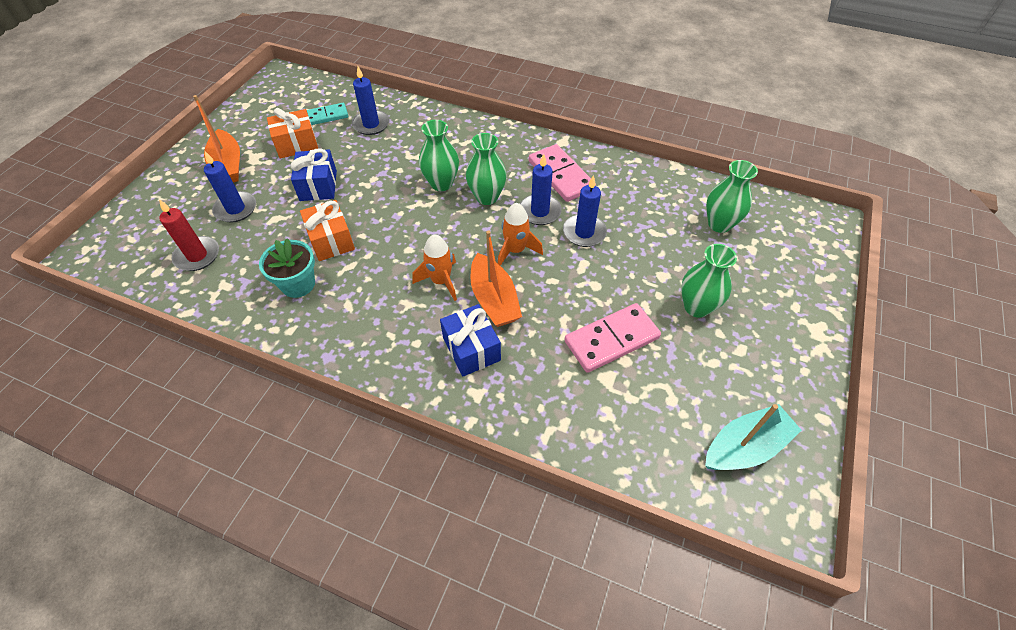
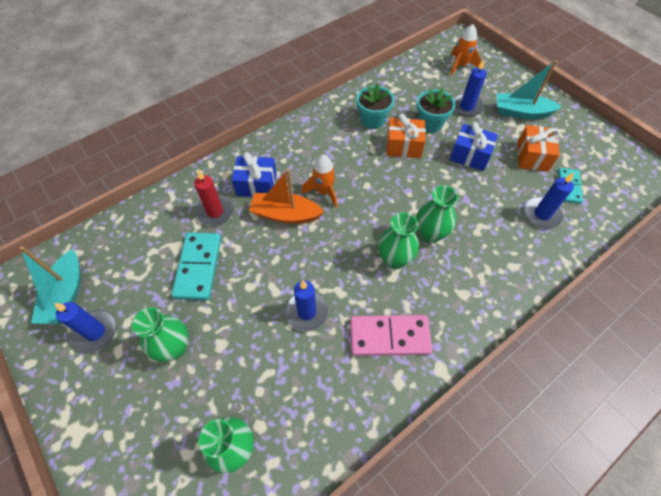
camera: 120 degrees right, 5 degrees up
red candle [159,199,219,271] -> red candle moved to [194,170,234,226]
orange boat [193,95,240,182] -> turquoise boat [497,60,562,119]
orange rocket [498,203,543,266] -> orange rocket moved to [450,24,481,76]
blue candle [520,154,562,225] -> blue candle moved to [54,302,117,353]
pink domino [565,303,661,373] -> turquoise domino [171,232,221,300]
none -> turquoise flower pot [417,88,455,133]

